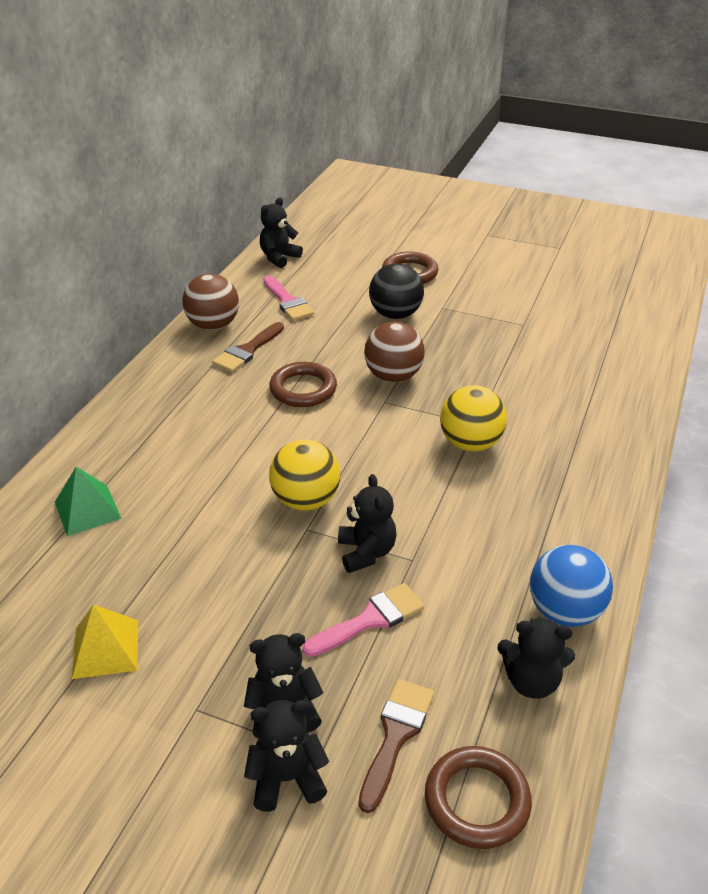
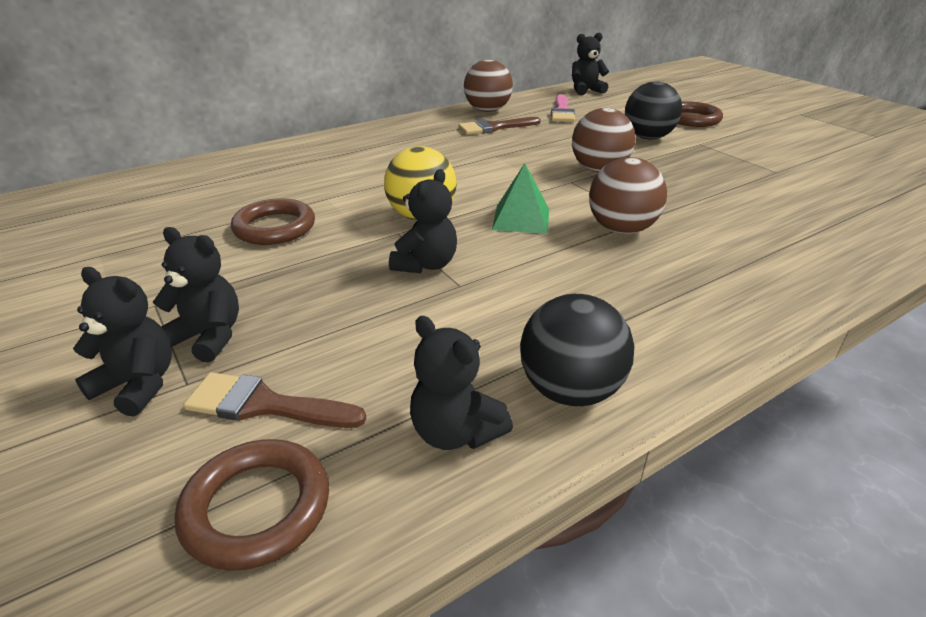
camera: 35 degrees right, 5 degrees down
green pyramid [55,467,122,536] -> green pyramid moved to [492,163,549,234]
yellow pyramid [72,605,138,679] -> none
brown ring [269,362,337,407] -> brown ring moved to [231,198,315,245]
pink brush [302,583,424,657] -> none
brown brush [358,679,434,813] -> brown brush turned 135 degrees counterclockwise [183,372,367,428]
yellow ball [440,385,507,452] -> brown ball [589,157,667,234]
blue ball [530,545,613,627] -> black ball [520,294,634,406]

